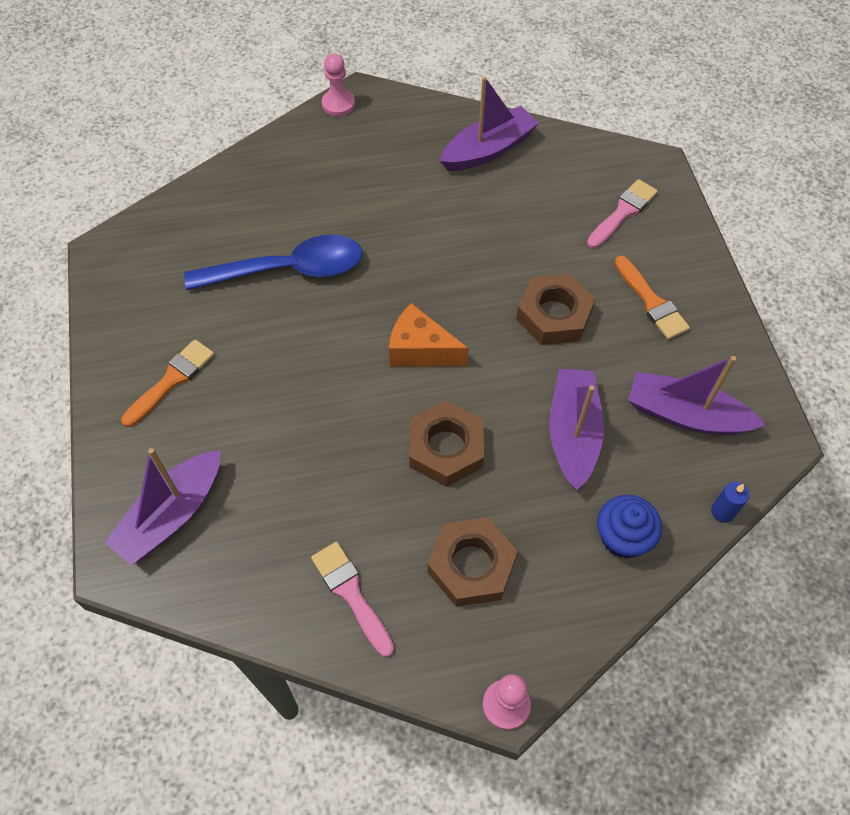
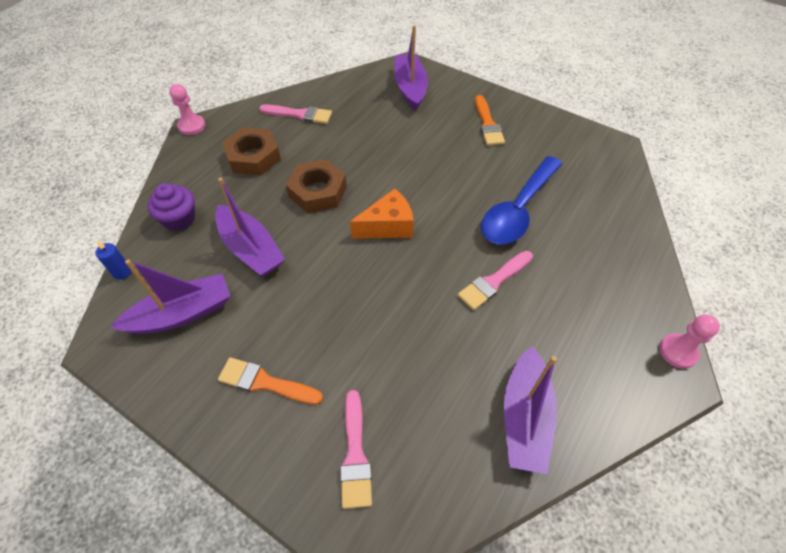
camera: 135 degrees right, 5 degrees down
brown nut [516,273,596,345] -> none
blue cupcake [597,495,662,558] -> purple cupcake [147,183,195,231]
none -> pink brush [458,251,533,310]

